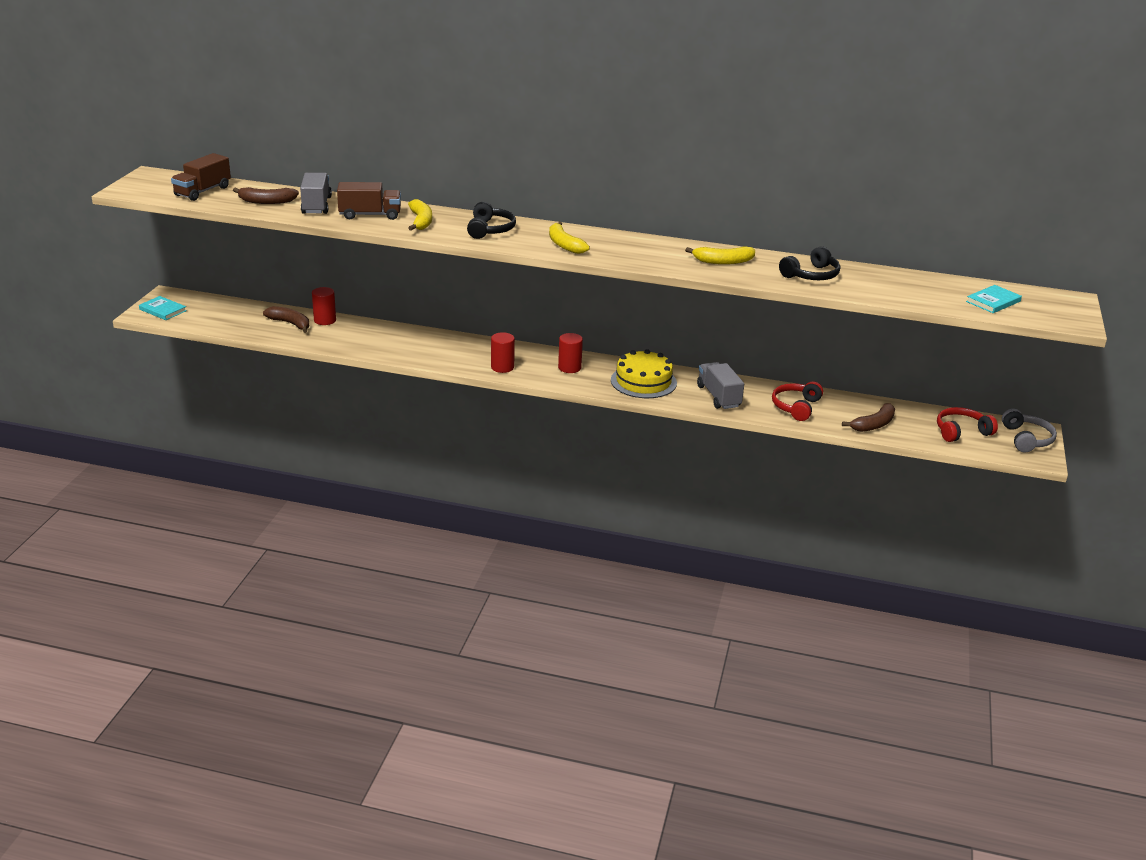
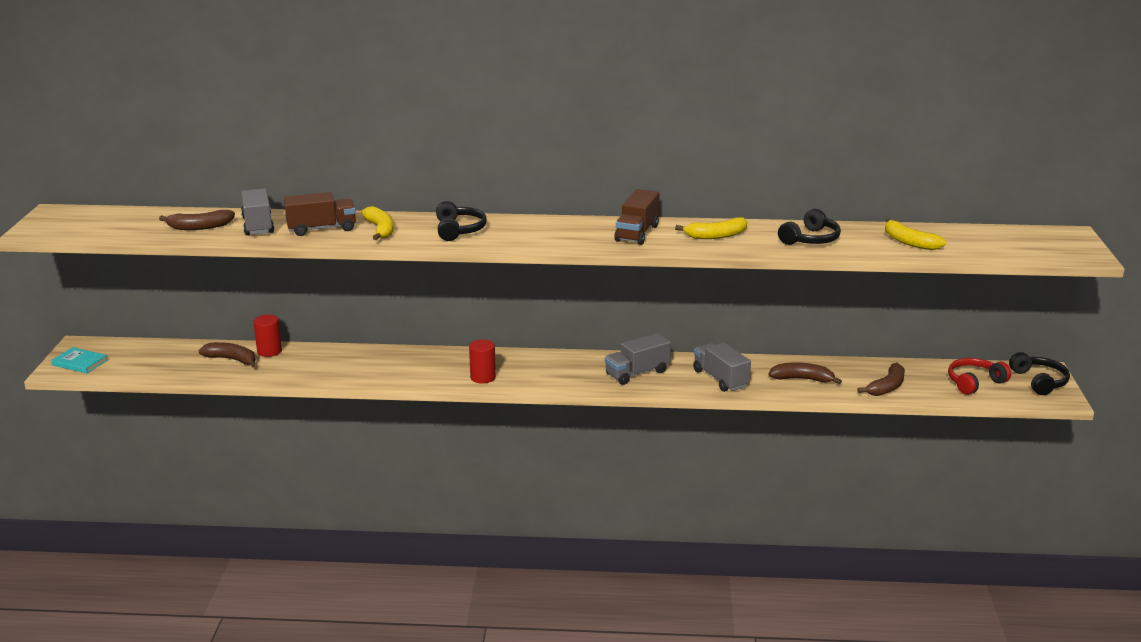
camera: 10 degrees left, 5 degrees down
brown truck [171,153,231,201] -> brown truck moved to [614,189,660,245]
yellow banana [549,222,590,254] -> yellow banana moved to [885,218,947,250]
red cylinder [558,333,583,373] -> none
yellow cake [611,349,677,398] -> grey truck [605,333,671,385]
red headphones [772,382,823,421] -> brown banana [769,362,842,384]
turquoise book [966,285,1022,313] -> none
grey headphones [1002,409,1057,453] -> black headphones [1009,352,1070,395]

